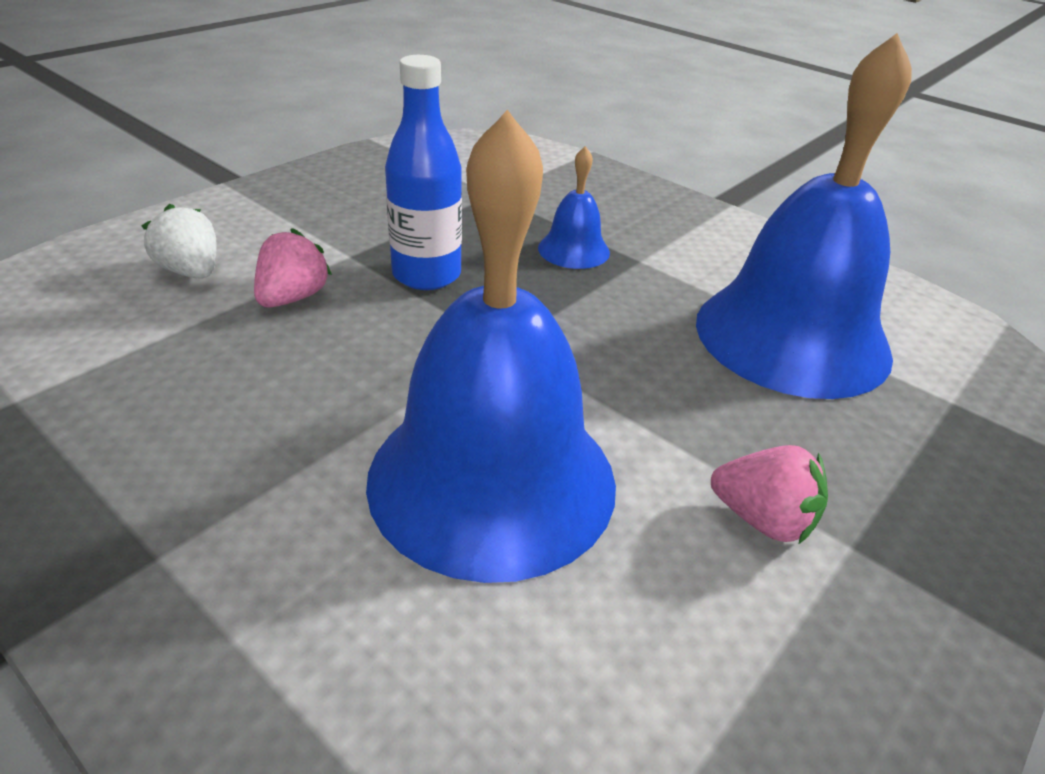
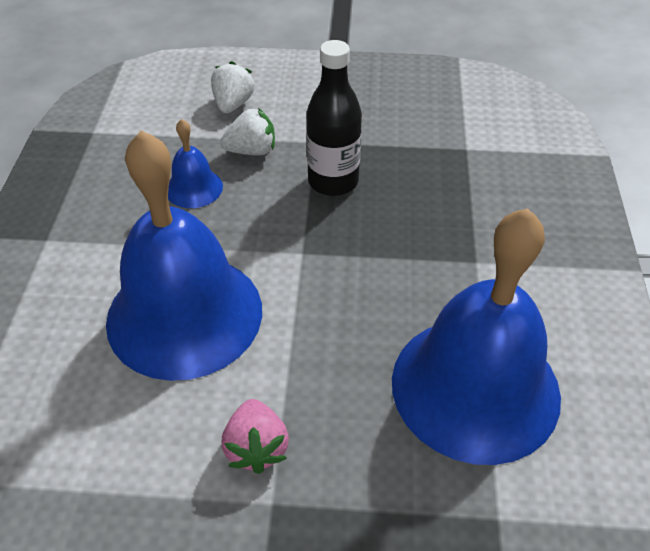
camera: 55 degrees right, 10 degrees up
pink strawberry [254,228,332,308] -> white strawberry [220,108,275,155]
blue bottle [385,55,462,290] -> black bottle [306,40,362,196]
blue bell [538,146,610,269] -> blue bell moved to [168,119,223,208]

